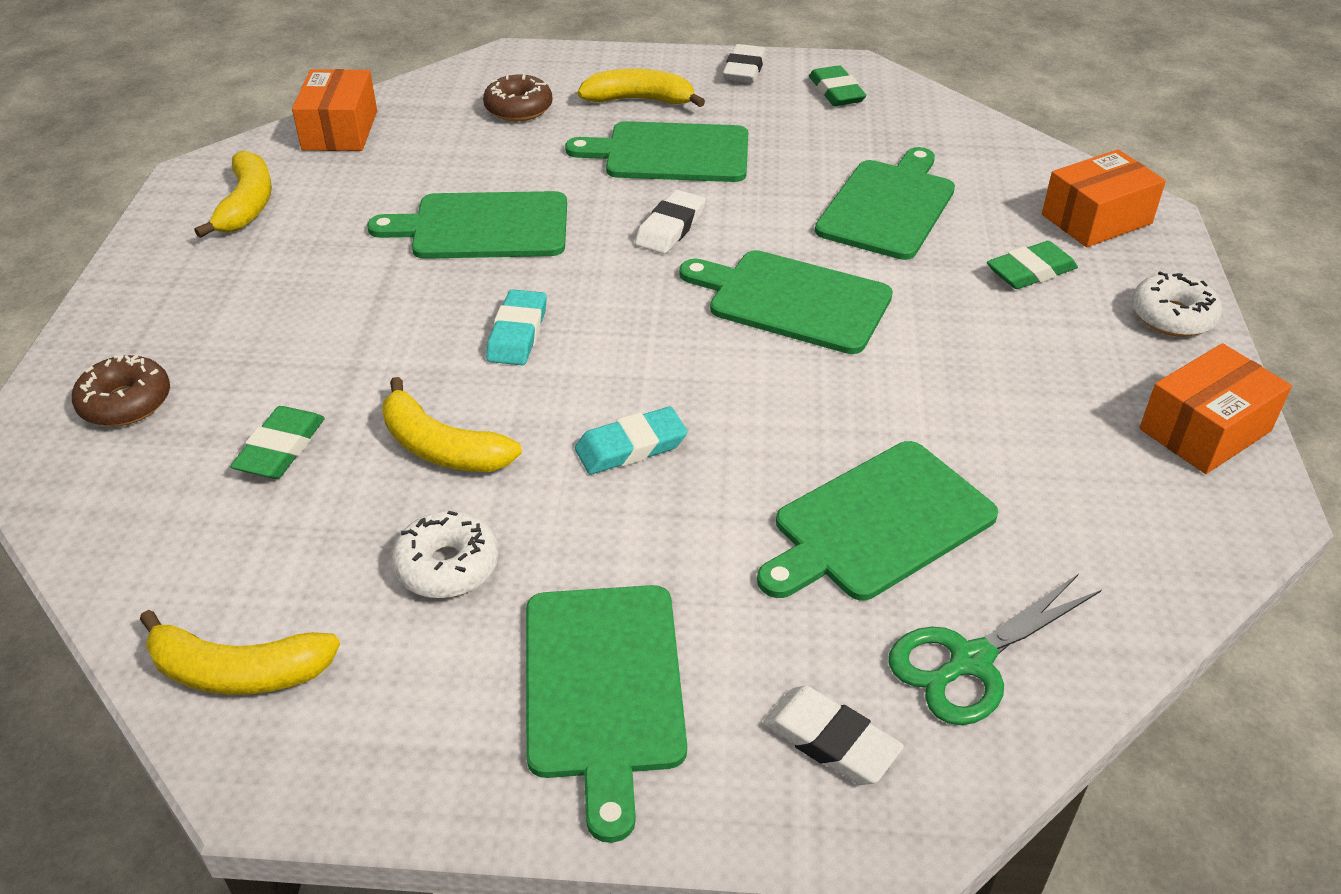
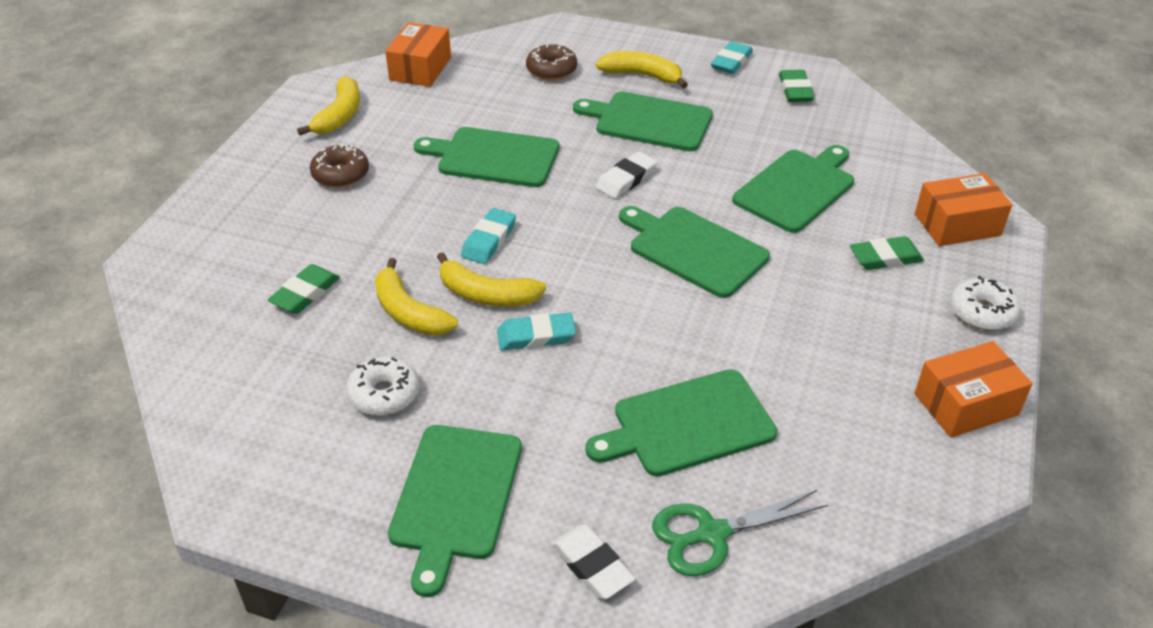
camera: 15 degrees right, 0 degrees up
brown donut [72,355,170,426] -> brown donut moved to [310,144,369,188]
yellow banana [140,610,340,695] -> yellow banana moved to [437,252,546,307]
white eraser [723,44,766,83] -> turquoise eraser [711,41,753,74]

